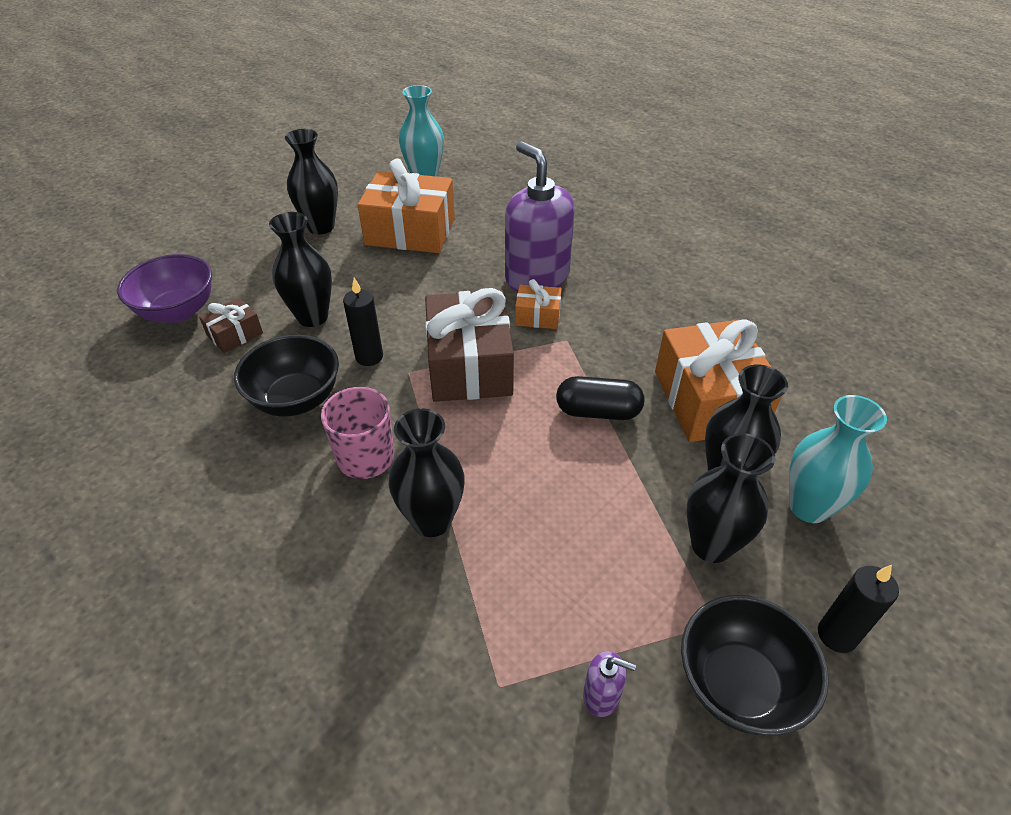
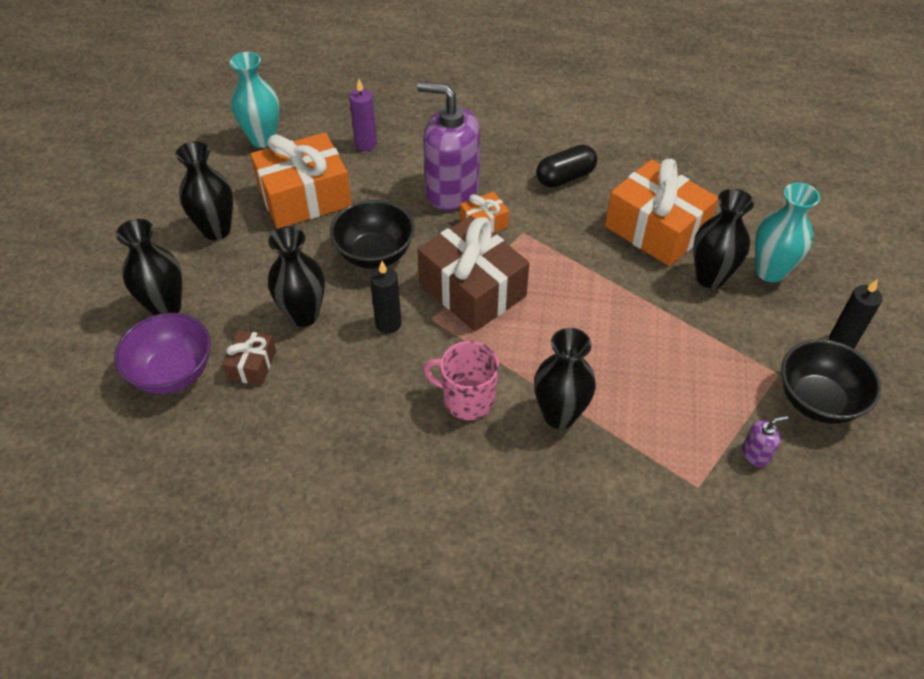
camera: 35 degrees left, 5 degrees up
black bowl [234,335,339,417] -> black bowl moved to [330,200,415,269]
black capsule [556,376,644,420] -> black capsule moved to [536,145,597,188]
black vase [687,433,776,563] -> black vase moved to [116,219,182,316]
none -> purple candle [349,79,377,151]

